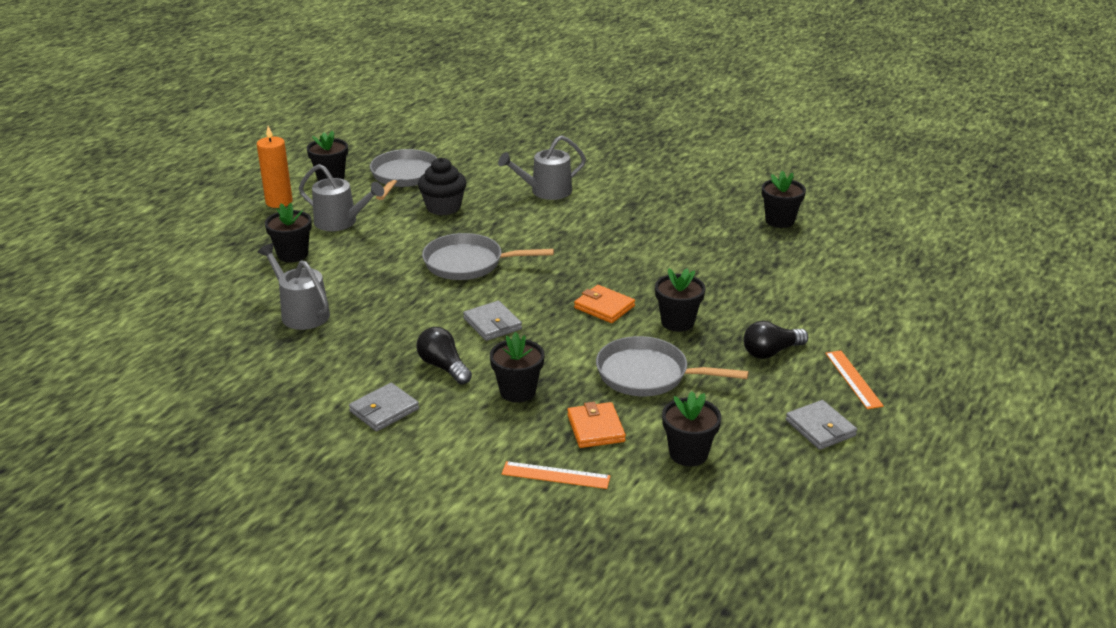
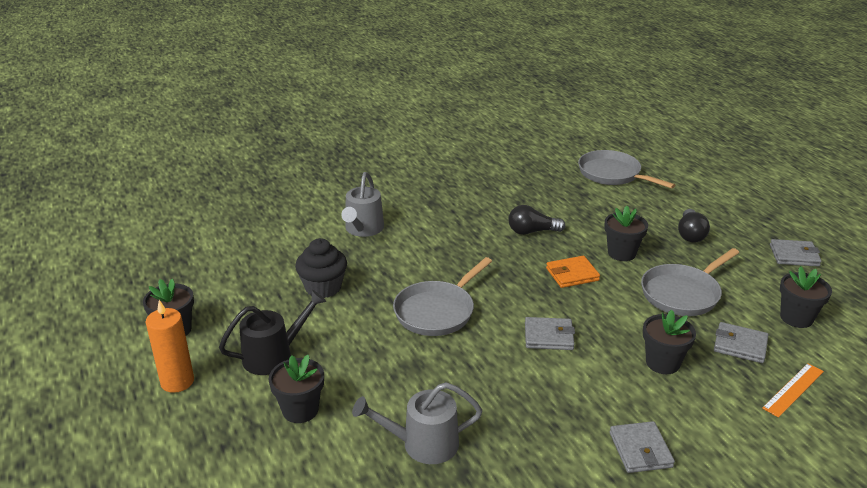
camera: 55 degrees left, 0 degrees up
grey watering can [299,164,384,231] -> black watering can [219,290,326,375]
grey pan [370,149,437,200] -> grey pan moved to [578,150,675,189]
black light bulb [417,327,472,385] -> black light bulb moved to [508,205,565,235]
orange wallet [567,402,626,448] -> grey wallet [714,322,768,363]
black flower pot [762,171,806,228] -> none
orange ruler [825,350,884,409] -> none

